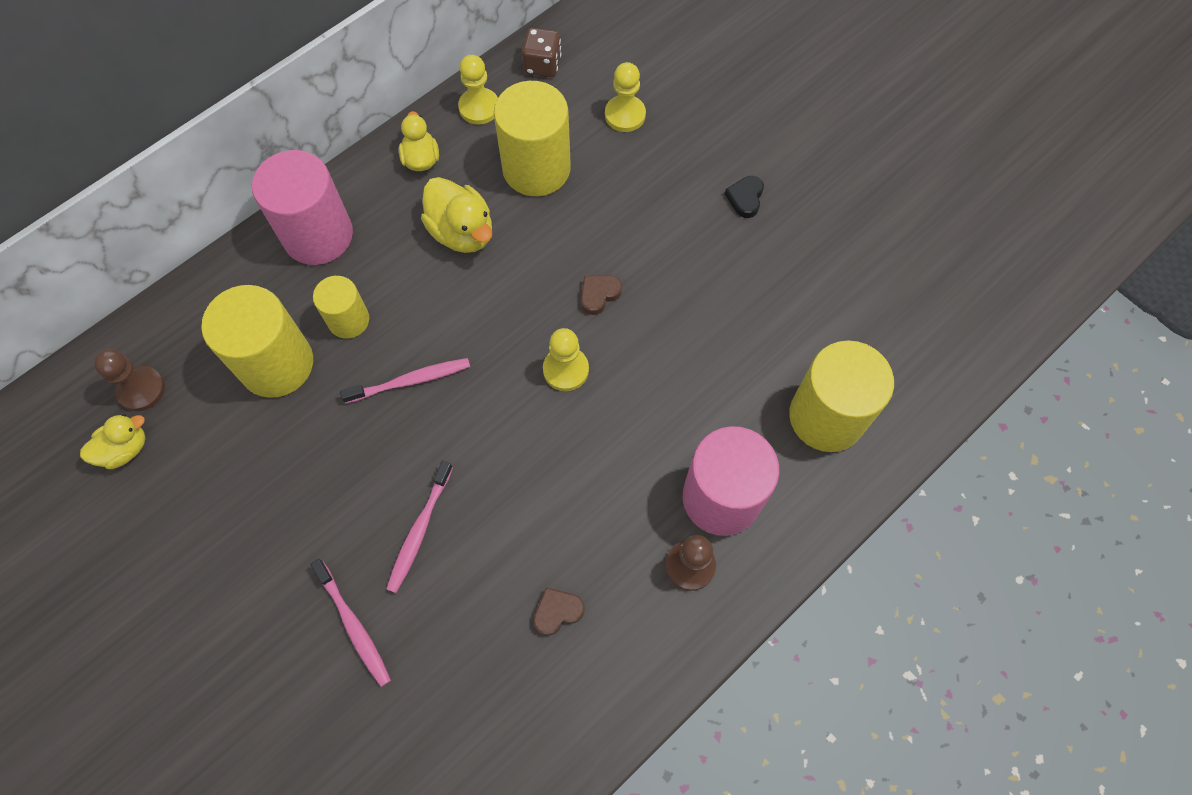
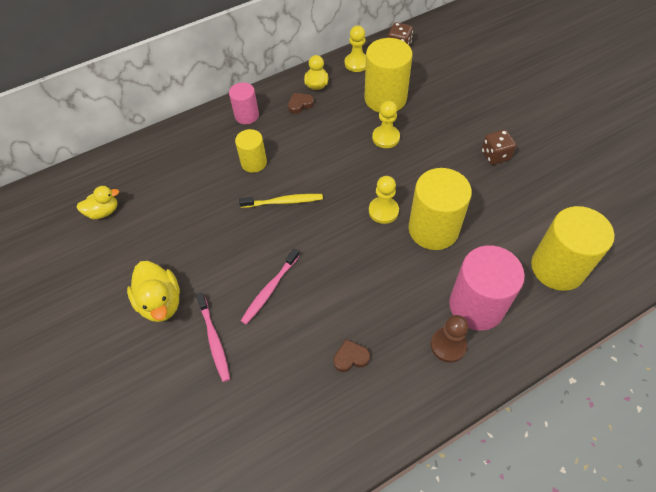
camera: 15 degrees right, 10 degrees down
brown pawn [94,349,165,411] -> none
yellow cylinder [201,285,313,398] -> yellow cylinder moved to [409,168,472,250]
pink cylinder [252,150,353,265] -> pink cylinder [229,82,259,124], size x0.57
pink toothbrush [340,358,470,404] -> yellow toothbrush [239,194,323,208]
yellow duck [421,177,492,253] -> yellow duck moved to [127,261,180,322]
brown heart [581,275,622,315] -> brown heart moved to [288,93,314,114]
yellow pawn [605,62,646,132] -> yellow pawn moved to [372,101,400,148]
black heart [725,176,764,218] -> none
none -> brown dice [481,130,516,165]

